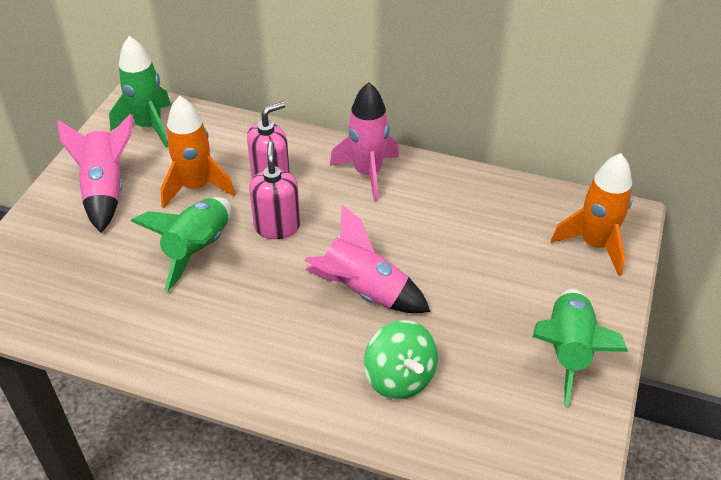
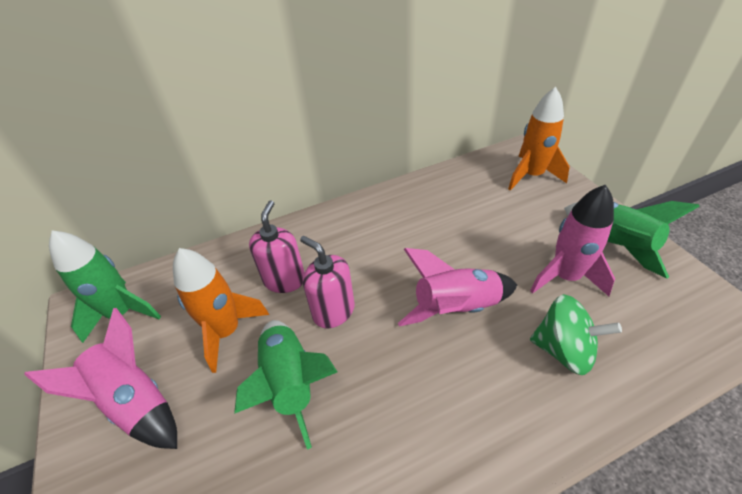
camera: 40 degrees left, 0 degrees up
pink rocket [330,82,399,202] -> pink rocket moved to [530,184,615,296]

